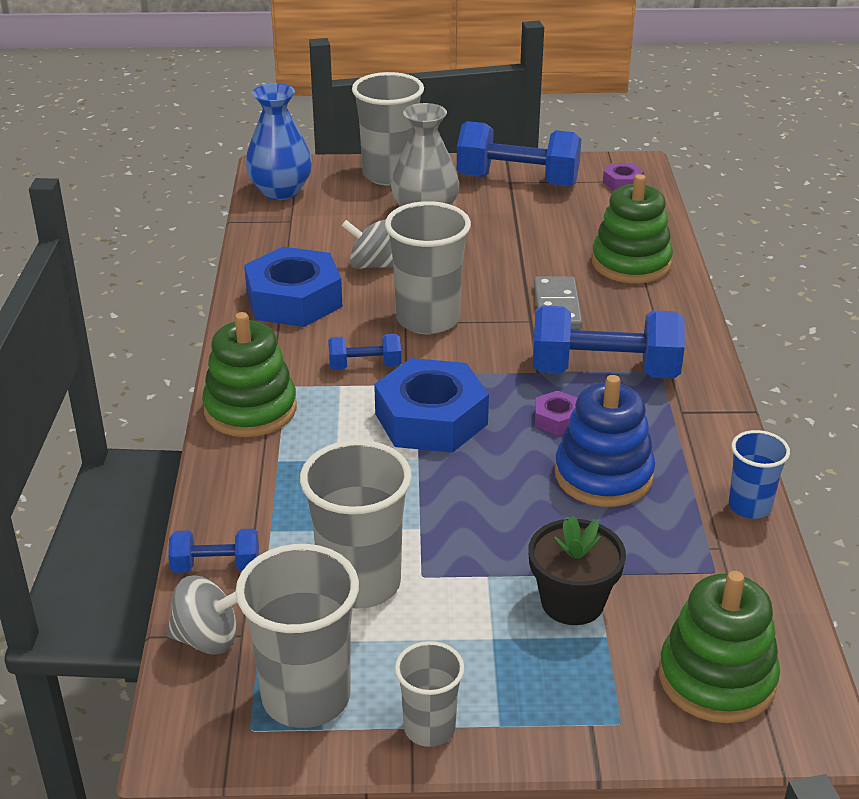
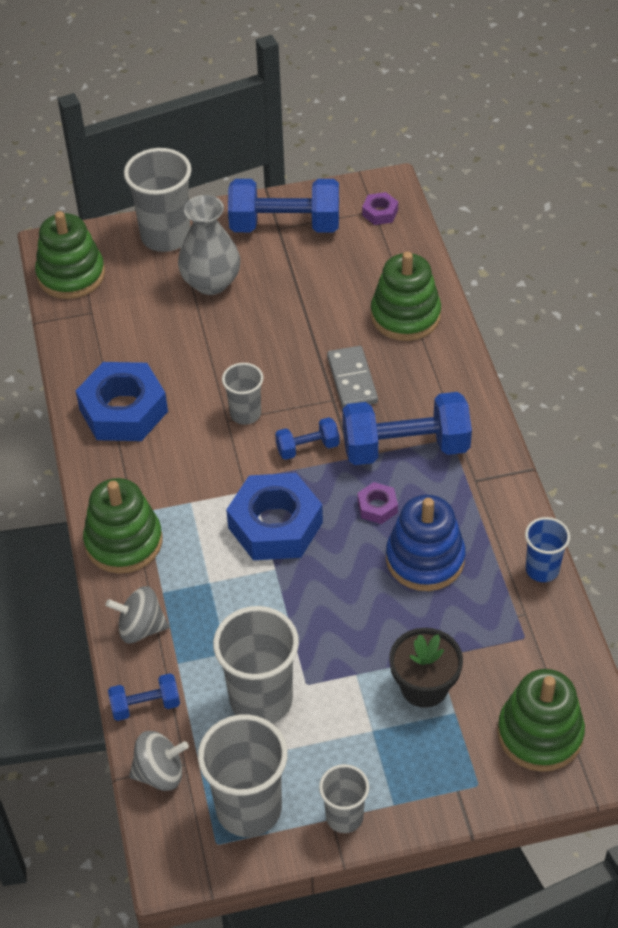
camera: 10 degrees left, 15 degrees up
blue vase [245,83,312,200] -> green stacking toy [35,211,105,299]
blue dumbbell [328,334,401,370] -> blue dumbbell moved to [275,417,340,460]
grey spinning top [342,220,393,269] -> grey spinning top moved to [106,586,169,643]
grey cup [385,201,471,334] -> grey cup [222,363,263,425], size x0.57

